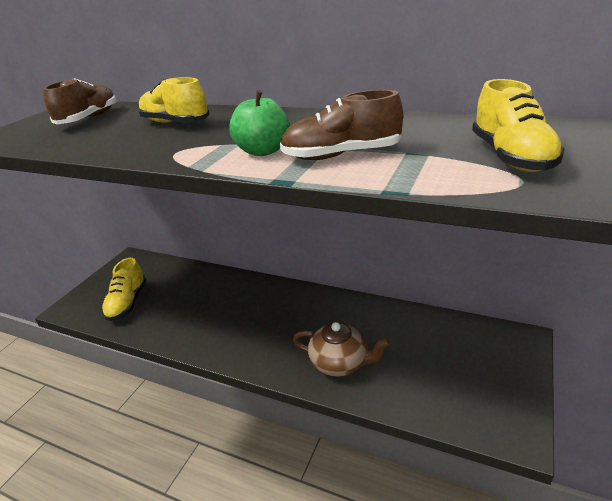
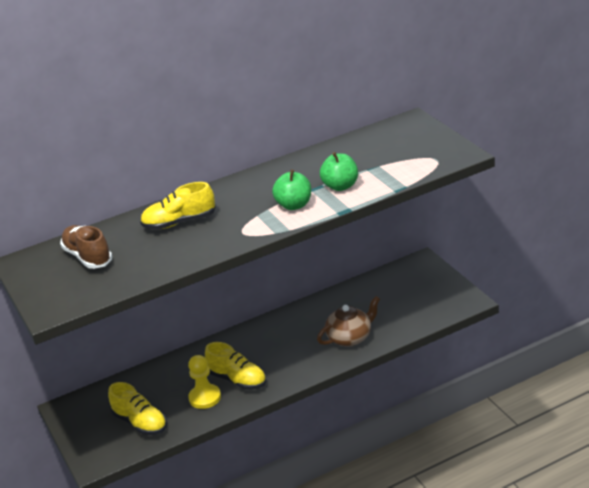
camera: 50 degrees left, 0 degrees up
brown shoe [280,90,403,160] -> green apple [320,152,358,191]
yellow shoe [472,79,564,172] -> yellow shoe moved to [205,342,266,390]
none -> yellow pawn [188,355,221,409]

